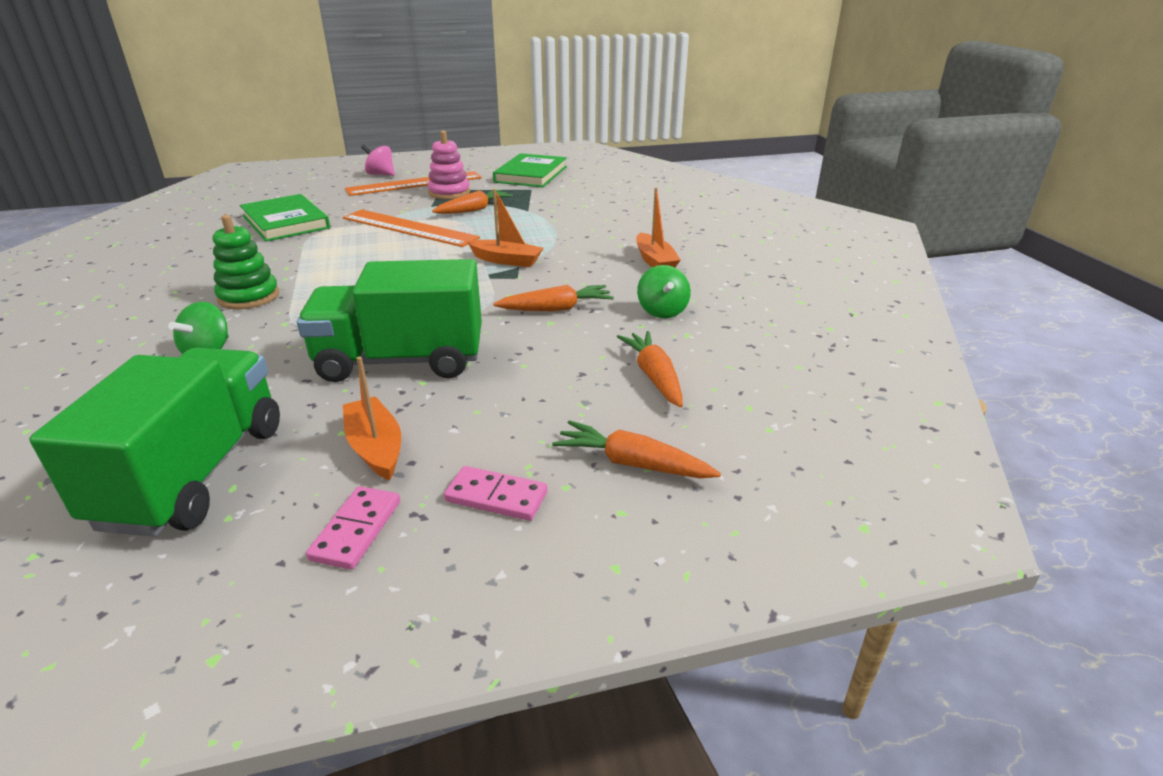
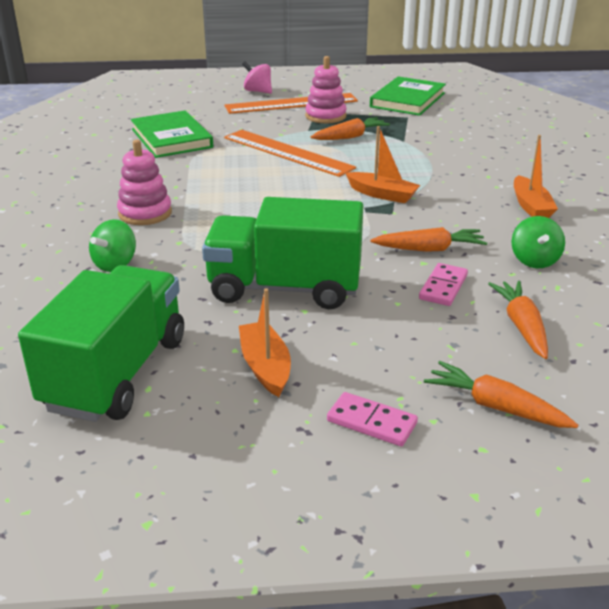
camera: 10 degrees right, 0 degrees up
green stacking toy [213,215,279,309] -> pink stacking toy [117,140,172,225]
pink domino [306,486,400,570] -> pink domino moved to [419,263,468,306]

